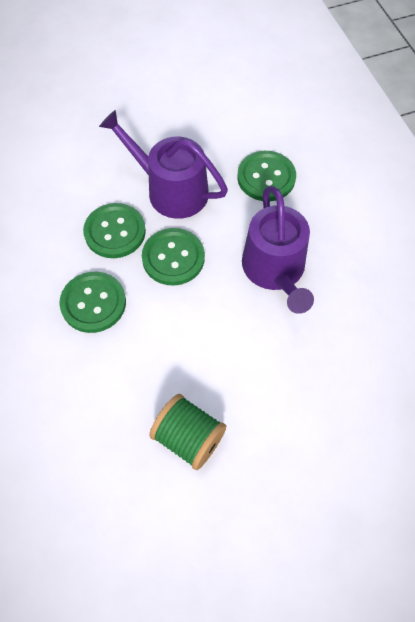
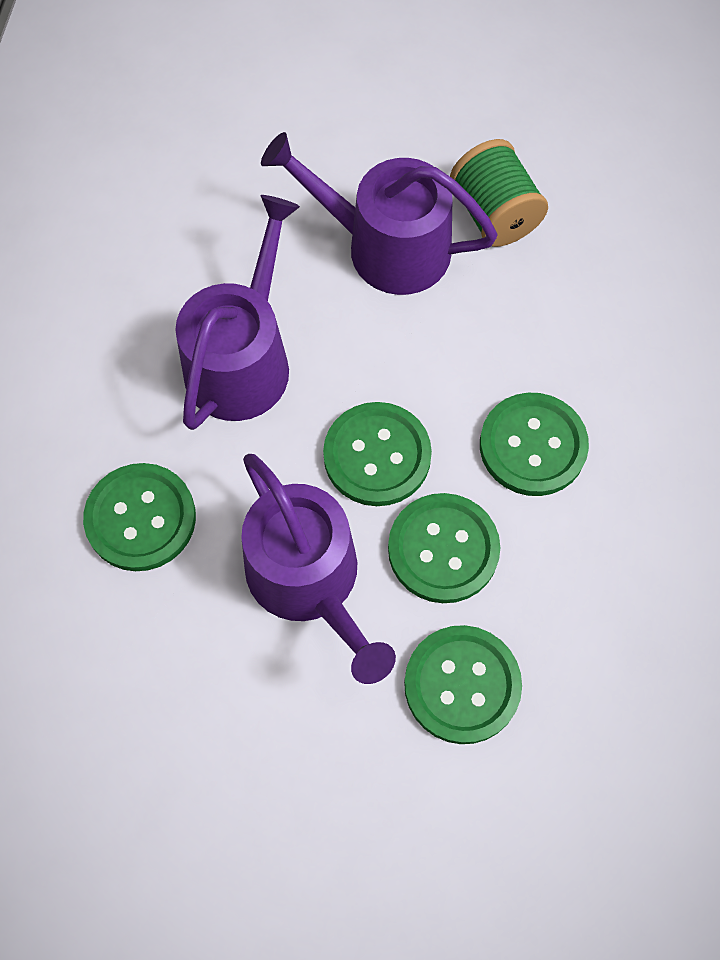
camera: 150 degrees left, 5 degrees up
none -> purple watering can [261,132,498,295]
none -> green button [404,625,522,744]

